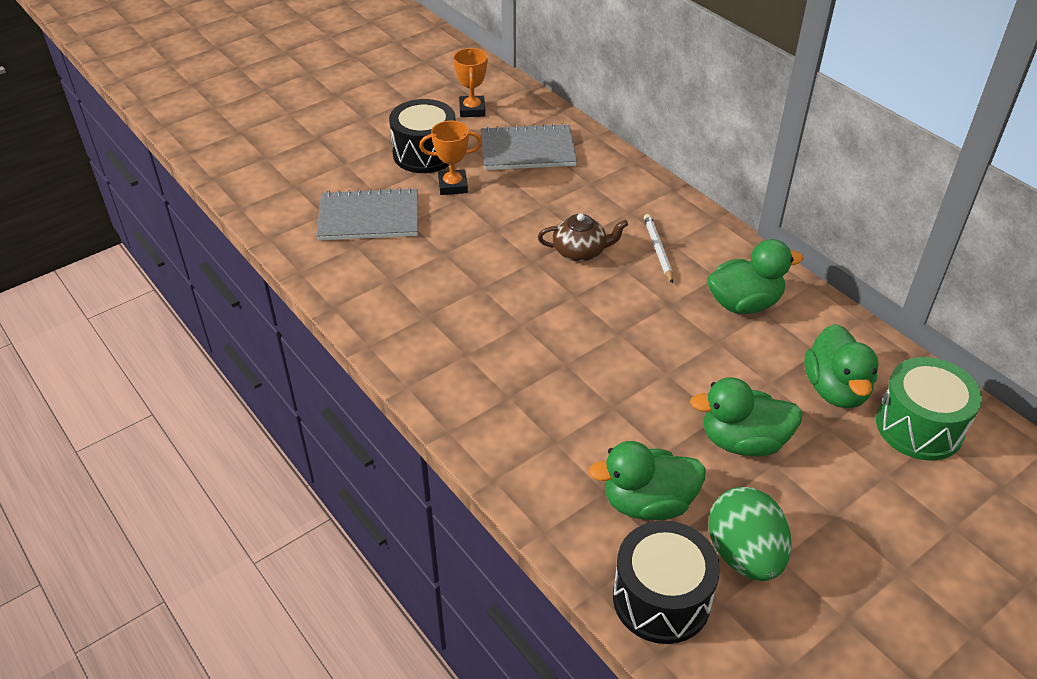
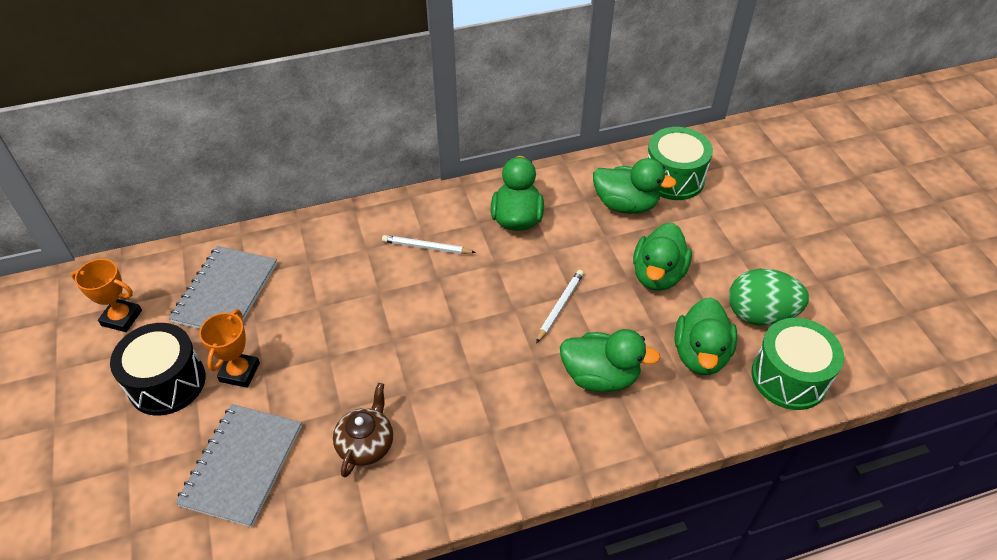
camera: 70 degrees left, 5 degrees up
brown teapot [538,213,628,262] -> brown teapot moved to [333,383,393,477]
black drum [613,520,720,644] -> green drum [751,318,844,410]
none -> white pencil [536,270,584,343]
none -> green duck [560,329,661,392]

